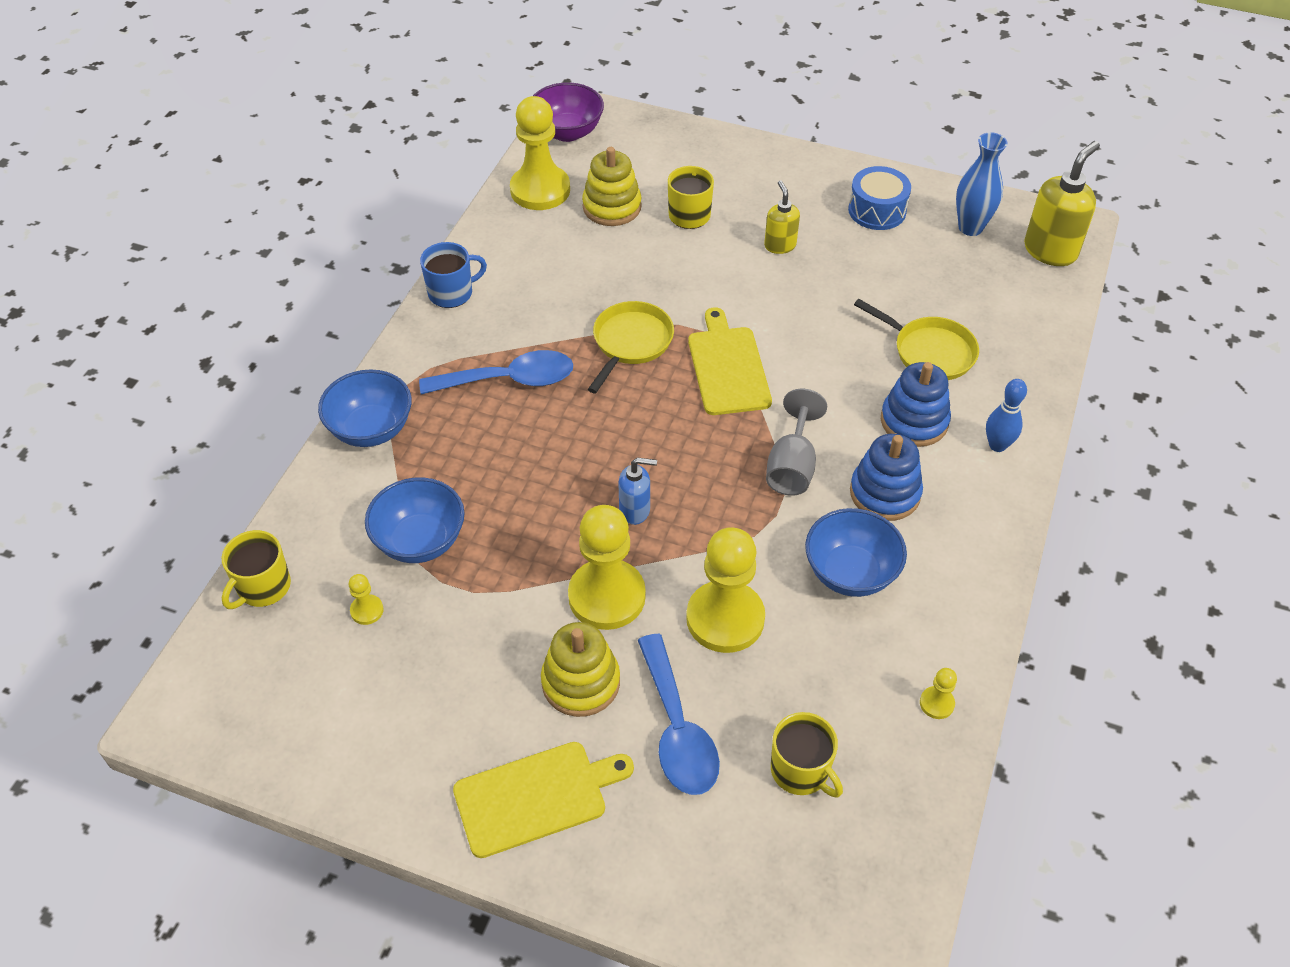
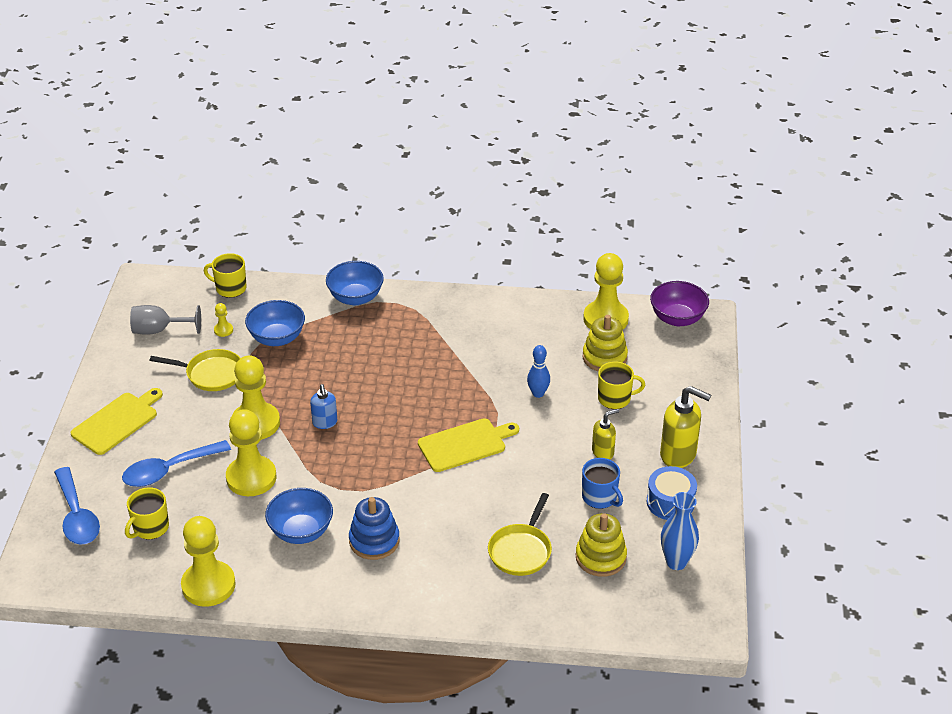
camera: 75 degrees right, 10 degrees down
blue spoon [419,350,573,394] -> blue spoon moved to [54,467,100,545]
blue mug [420,242,487,308] -> blue mug moved to [582,458,623,509]
yellow cutting board [453,742,634,858] -> yellow cutting board turned 105 degrees counterclockwise [70,388,163,455]
yellow stacking toy [541,622,620,717] -> yellow stacking toy moved to [576,513,627,577]
yellow pan [588,301,674,393] -> yellow pan moved to [149,349,240,391]
grey goblet [766,389,827,496] -> grey goblet moved to [130,305,201,335]
blue stacking toy [881,362,951,447] -> none
yellow pawn [920,668,957,719] -> yellow pawn [181,516,236,607], size x2.38
blue bowling pin [986,379,1027,452] -> blue bowling pin moved to [527,345,550,398]
yellow soap dispenser [1024,141,1100,266] -> yellow soap dispenser moved to [660,386,711,468]

